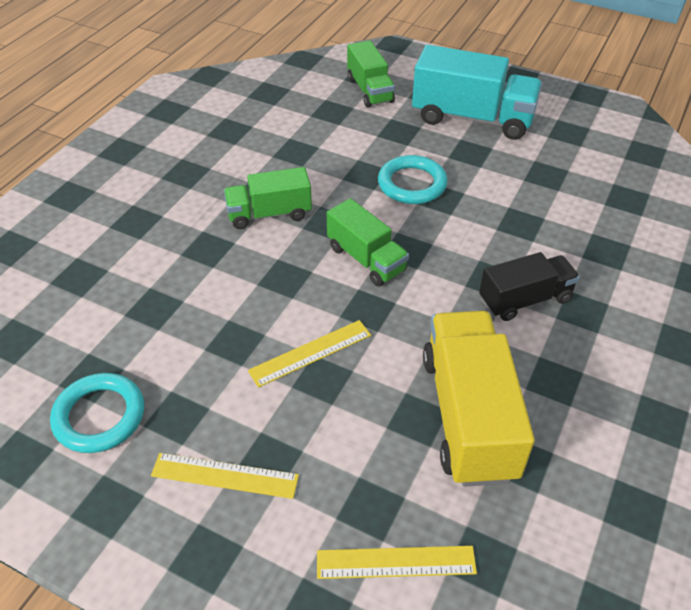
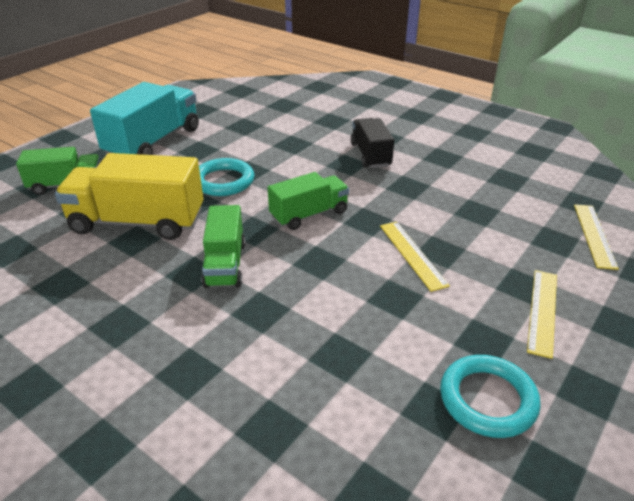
camera: 80 degrees left, 10 degrees down
yellow truck [423,311,535,487] -> yellow truck moved to [55,153,203,240]

